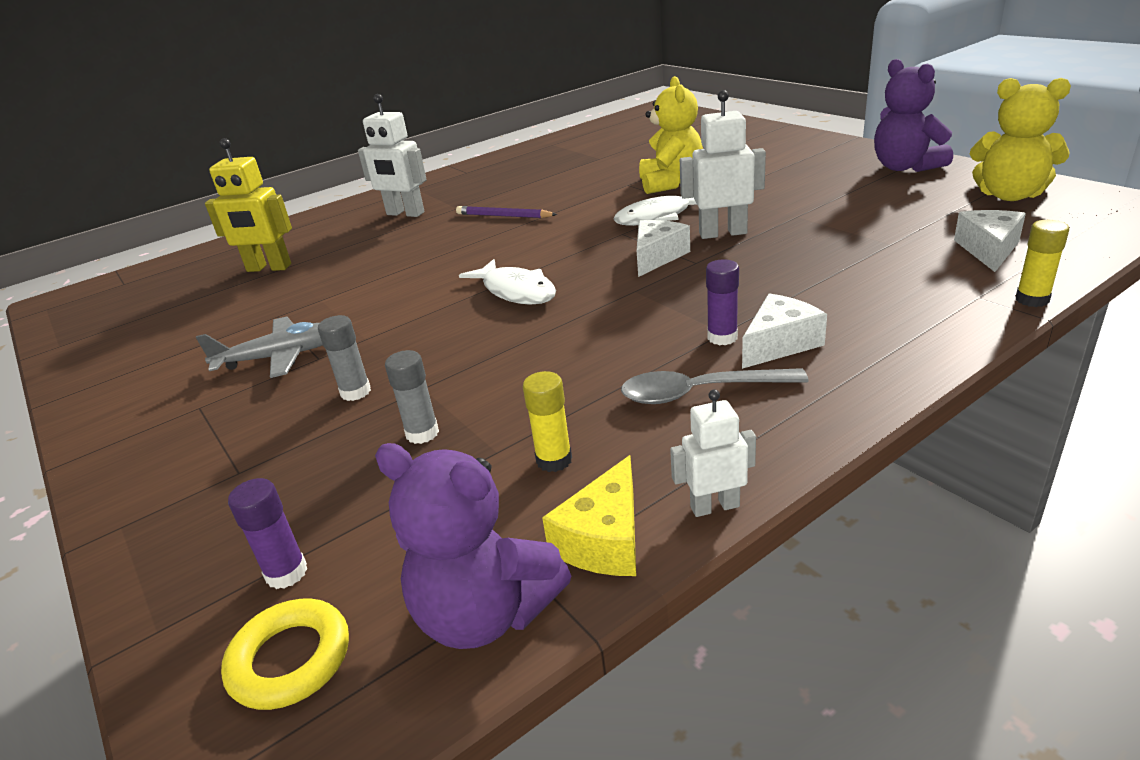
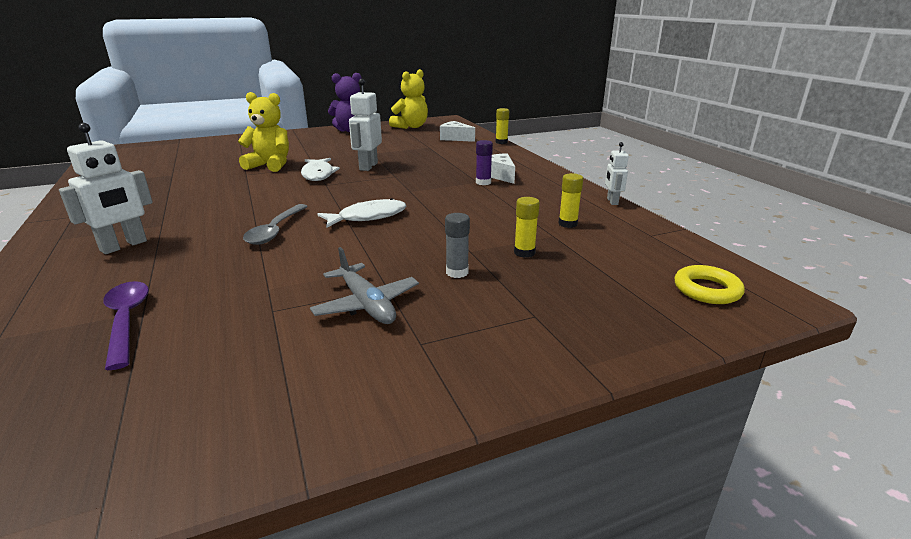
camera: 80 degrees left, 5 degrees down
grey plane [196,317,323,378] -> grey plane turned 150 degrees clockwise [310,247,419,324]
yellow robot [205,138,292,272] -> purple spoon [103,281,149,370]
purple glue stick [228,478,307,589] -> none
purple teddy bear [375,443,571,649] -> none
grey glue stick [385,350,439,444] -> yellow glue stick [514,197,540,258]
purple pencil [456,206,557,218] -> none
yellow cheese [542,455,636,576] -> none
grey spoon [621,368,809,404] -> grey spoon moved to [243,204,308,245]
white cheese [637,220,690,277] -> none

